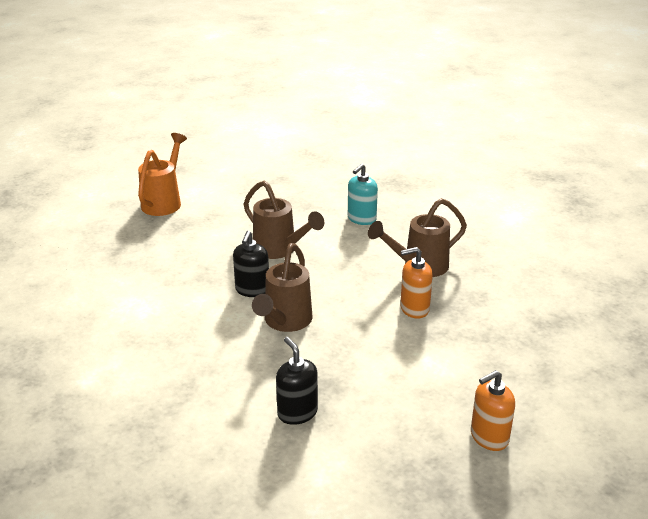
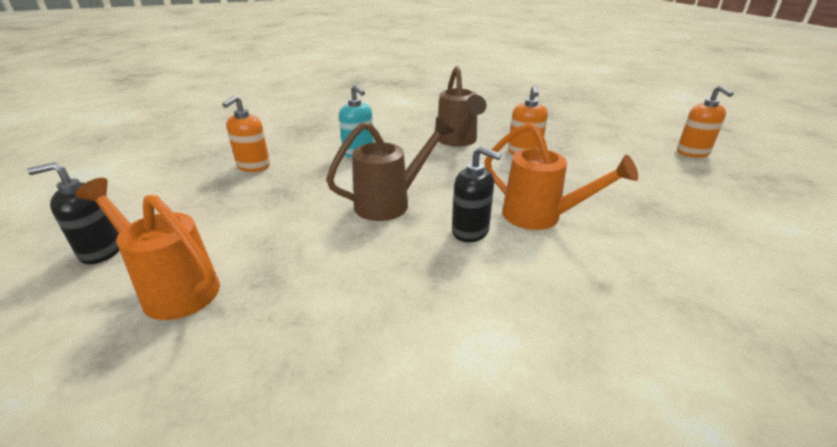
camera: 75 degrees left, 0 degrees up
brown watering can [252,243,312,332] -> orange watering can [485,122,638,230]
black soap dispenser [276,337,318,425] -> black soap dispenser moved to [27,162,120,264]
none -> orange soap dispenser [222,96,270,172]

